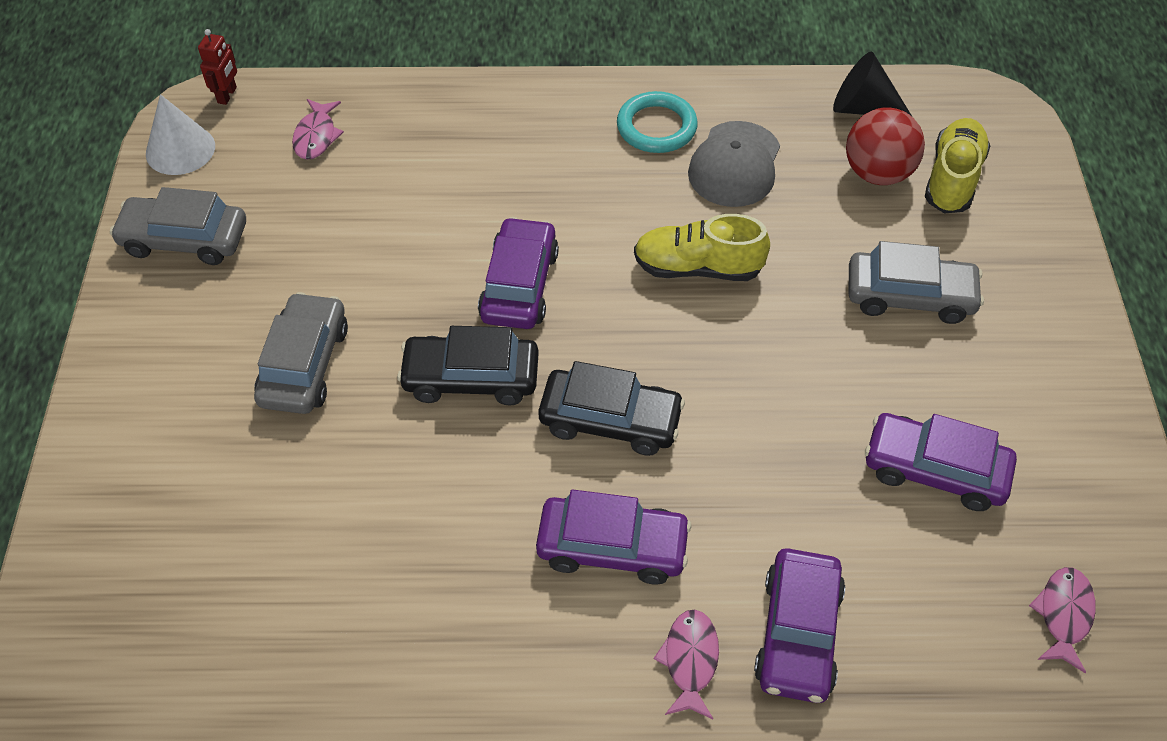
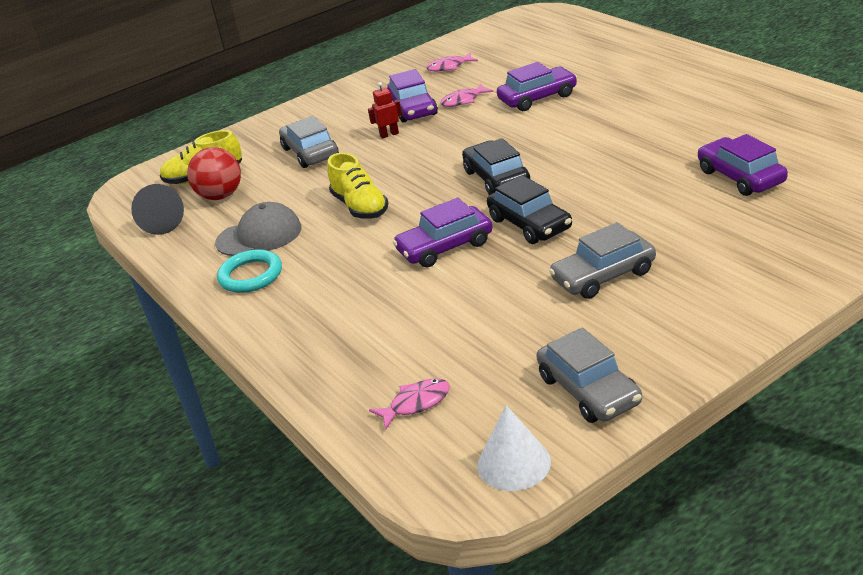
camera: 120 degrees left, 20 degrees down
red robot [198,29,237,105] -> red robot moved to [368,82,402,139]
purple car [536,489,692,585] -> purple car moved to [698,134,788,196]
pink fish [654,609,719,719] -> pink fish moved to [440,84,493,107]

